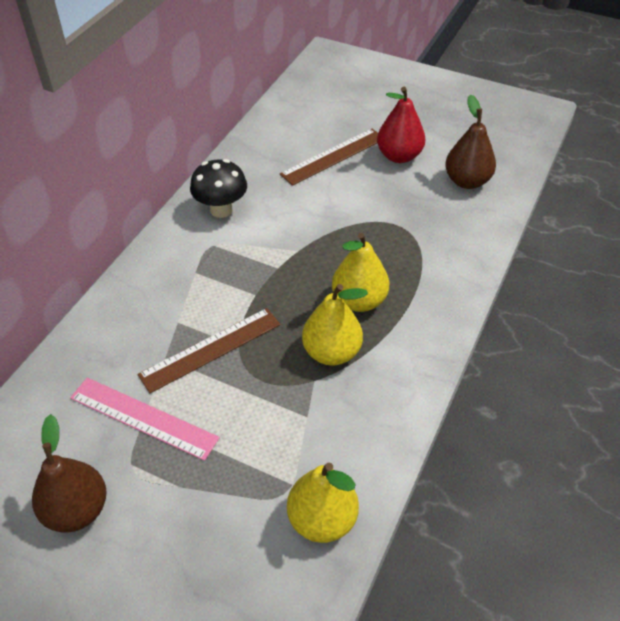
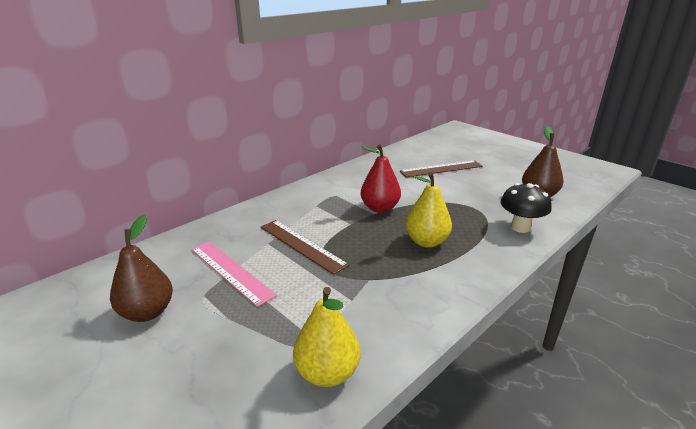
camera: 20 degrees right, 20 degrees down
brown ruler [137,308,281,393] -> brown ruler turned 60 degrees clockwise [261,220,349,275]
black mushroom [190,159,247,218] -> black mushroom moved to [501,183,551,233]
yellow pear [302,284,368,366] -> none
red pear [377,87,425,163] -> red pear moved to [361,144,401,213]

